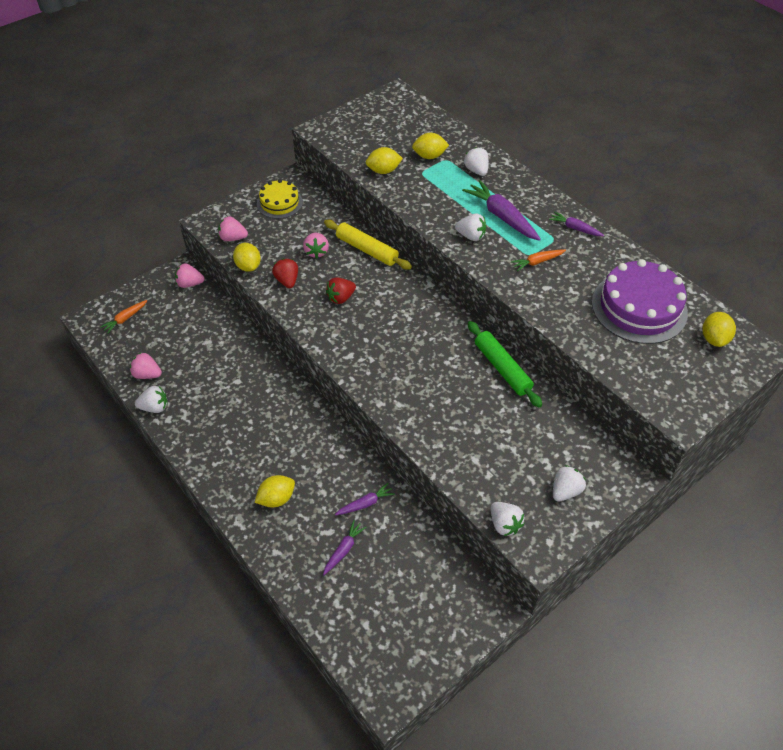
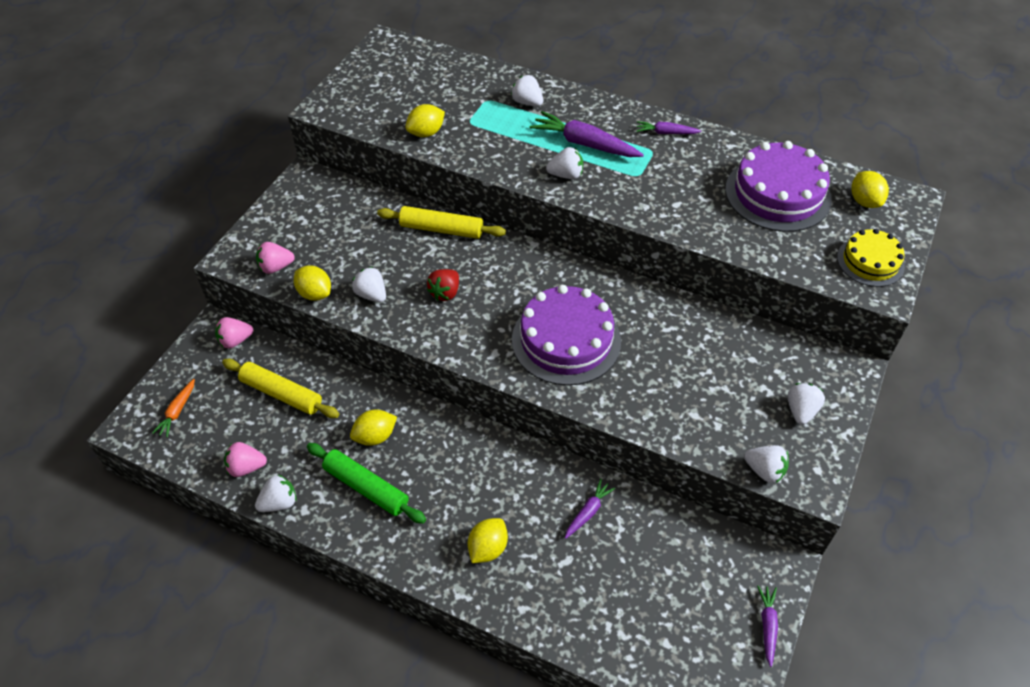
camera: 25 degrees left, 0 degrees up
yellow cake [257,179,303,219] -> yellow cake moved to [837,229,905,287]
red strawberry [272,258,298,288] -> white strawberry [352,267,386,302]
pink strawberry [303,233,329,258] -> none
purple carrot [323,520,366,575] -> purple carrot moved to [757,586,778,667]
yellow lemon [412,133,449,159] -> yellow lemon moved to [350,410,397,446]
green rolling pin [468,321,542,408] -> green rolling pin moved to [307,443,426,524]
orange carrot [511,250,566,271] -> none
none -> yellow rolling pin [222,359,339,418]
none -> purple cake [512,285,621,385]

